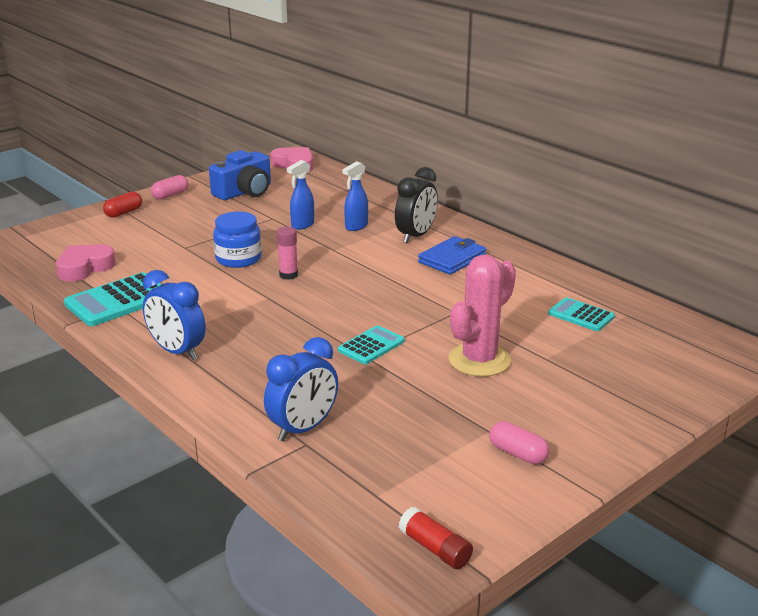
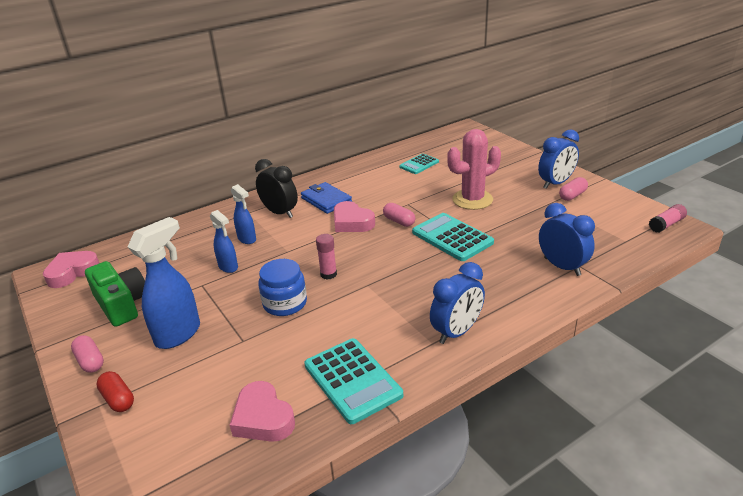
camera: 80 degrees left, 5 degrees up
blue camera [209,150,271,200] -> green camera [85,261,145,327]
turquoise calculator [338,325,405,364] -> turquoise calculator [412,213,494,261], size x1.65
red glue stick [399,507,473,569] -> pink glue stick [649,204,687,233]
pink cactus [449,254,516,377] -> pink cactus turned 75 degrees counterclockwise [447,129,501,210]
none -> blue spray bottle [128,217,200,349]
none -> pink heart [334,201,375,232]
none -> pink capsule [383,203,415,227]
none -> blue clock [538,129,579,189]

